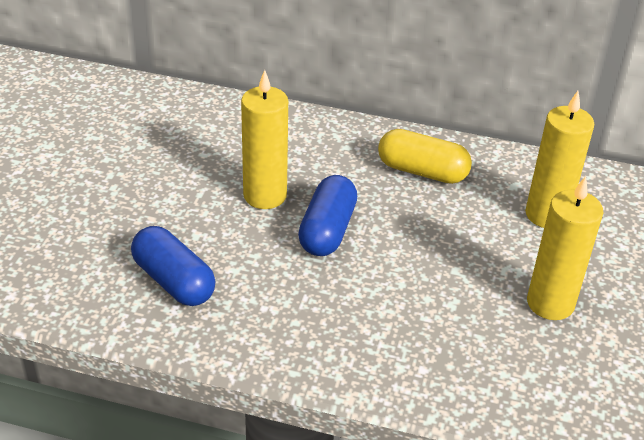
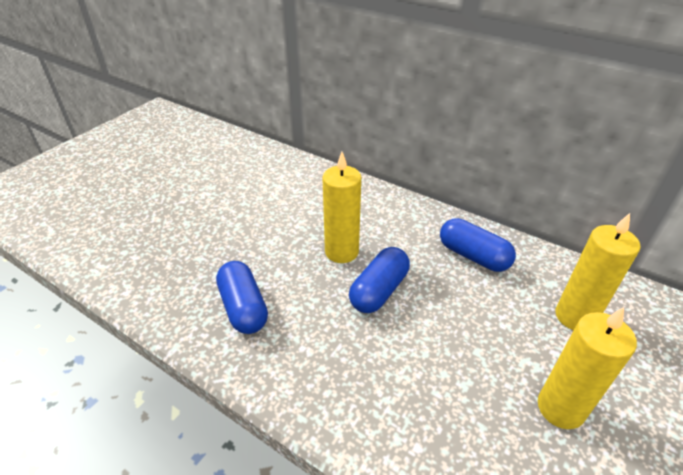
camera: 20 degrees right, 0 degrees up
yellow capsule [378,129,472,184] -> blue capsule [440,218,516,272]

